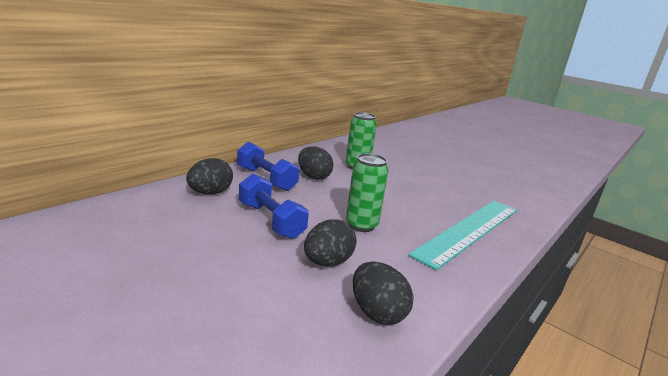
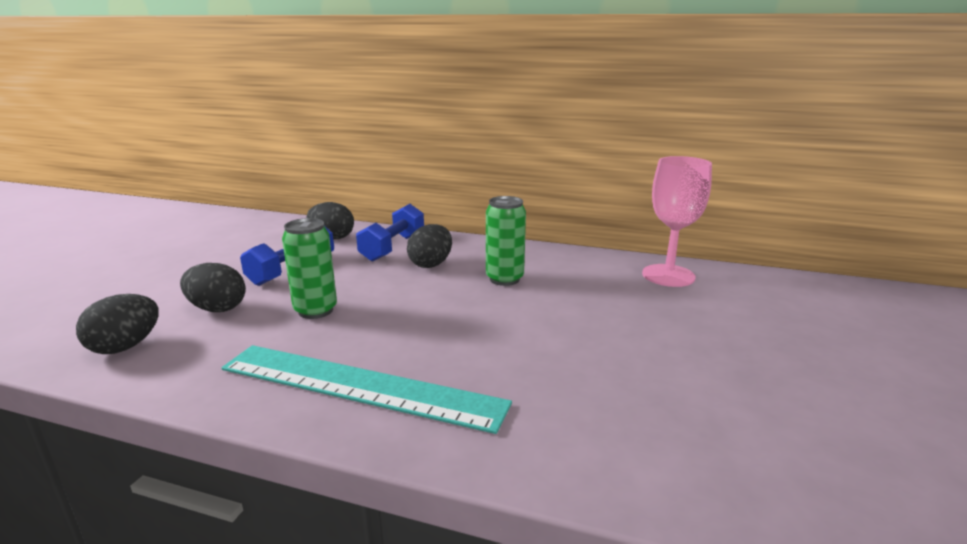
camera: 70 degrees right, 0 degrees up
none -> pink goblet [642,156,712,287]

